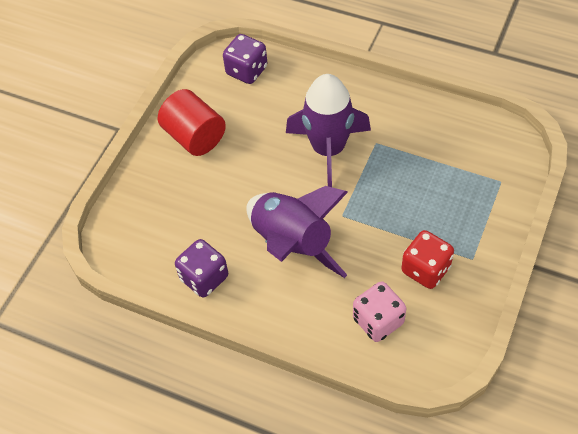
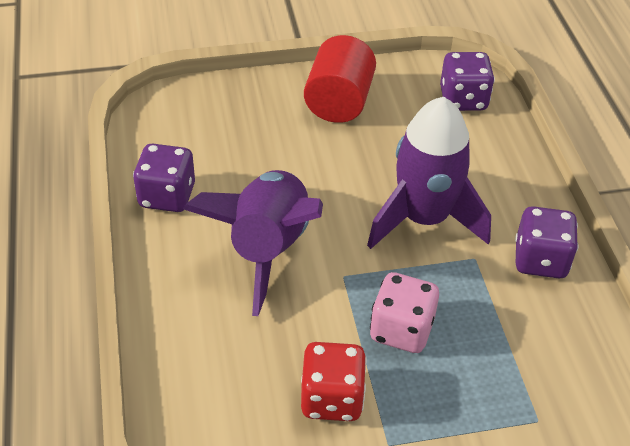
camera: 50 degrees right, 10 degrees down
pink dice [353,282,406,342] -> pink dice moved to [370,272,439,353]
none -> purple dice [515,206,579,278]

